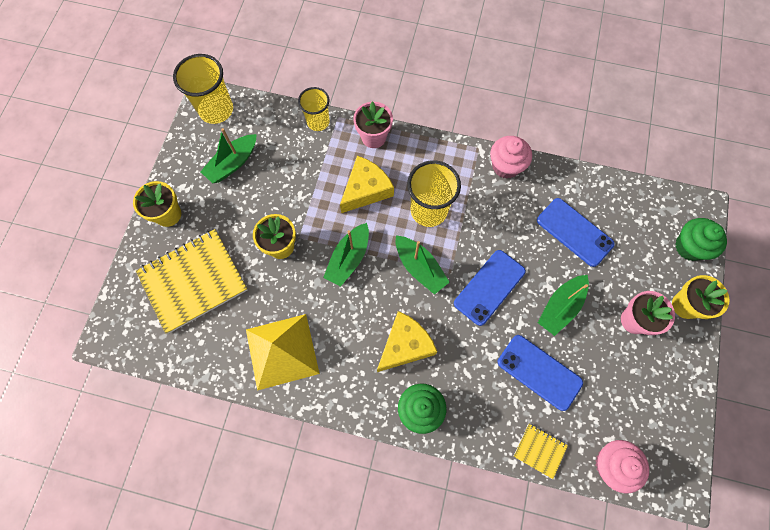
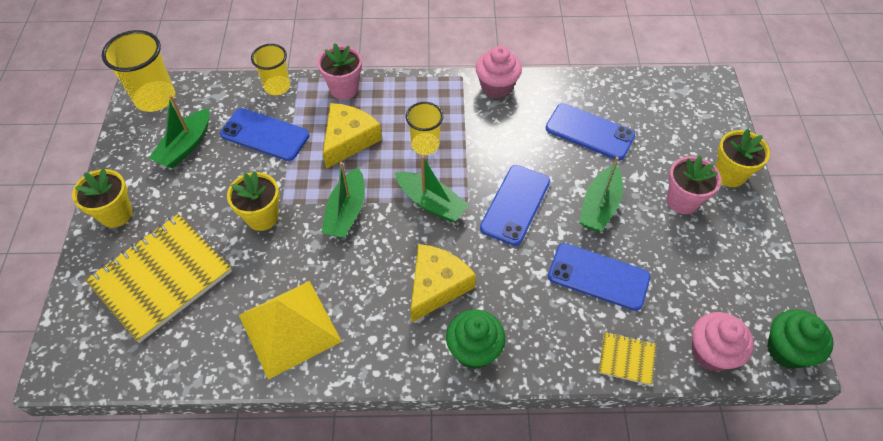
camera: 15 degrees left, 15 degrees down
yellow cup [407,160,461,227] -> yellow cup [406,102,443,155], size x0.65
green cupcake [675,218,727,261] -> green cupcake moved to [767,309,834,369]
none -> blue phone [220,108,309,161]

